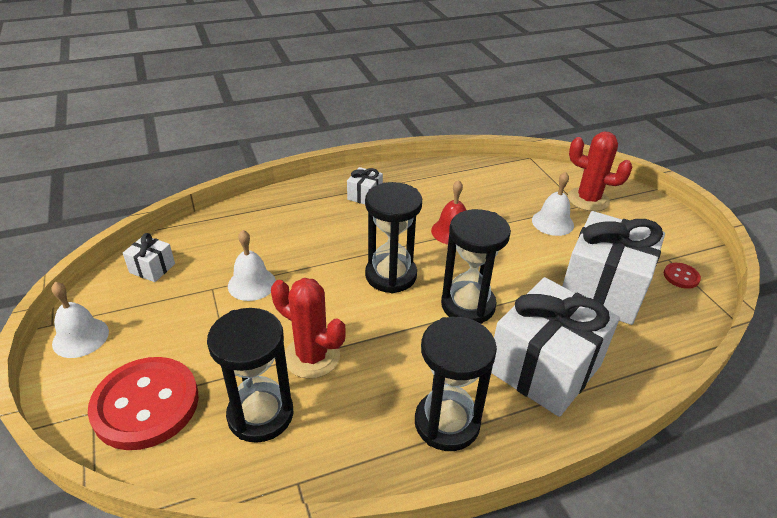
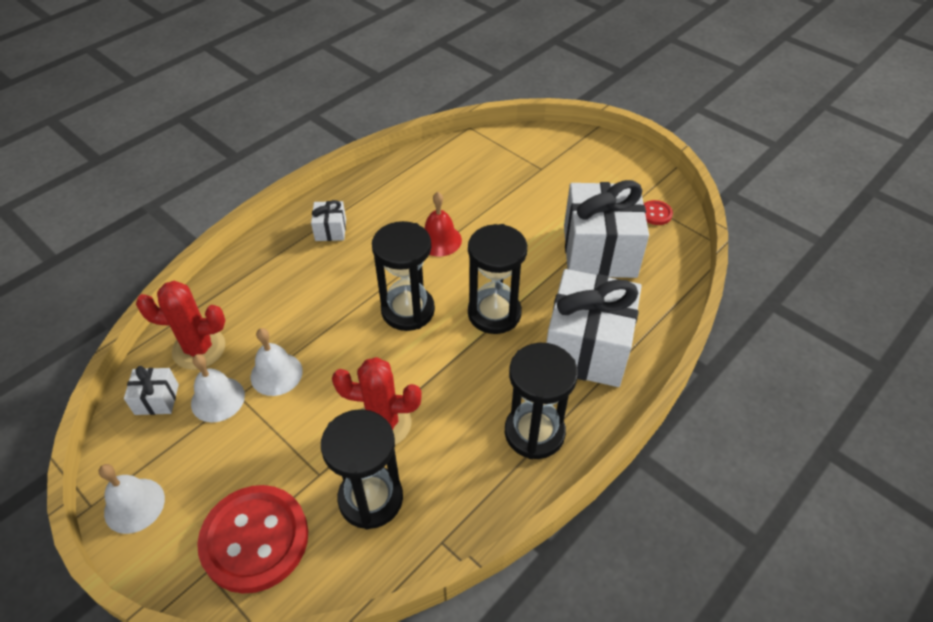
camera: 25 degrees left, 10 degrees up
white bell [532,172,574,236] -> white bell moved to [191,354,245,422]
red cactus [568,132,632,211] -> red cactus moved to [136,281,225,370]

